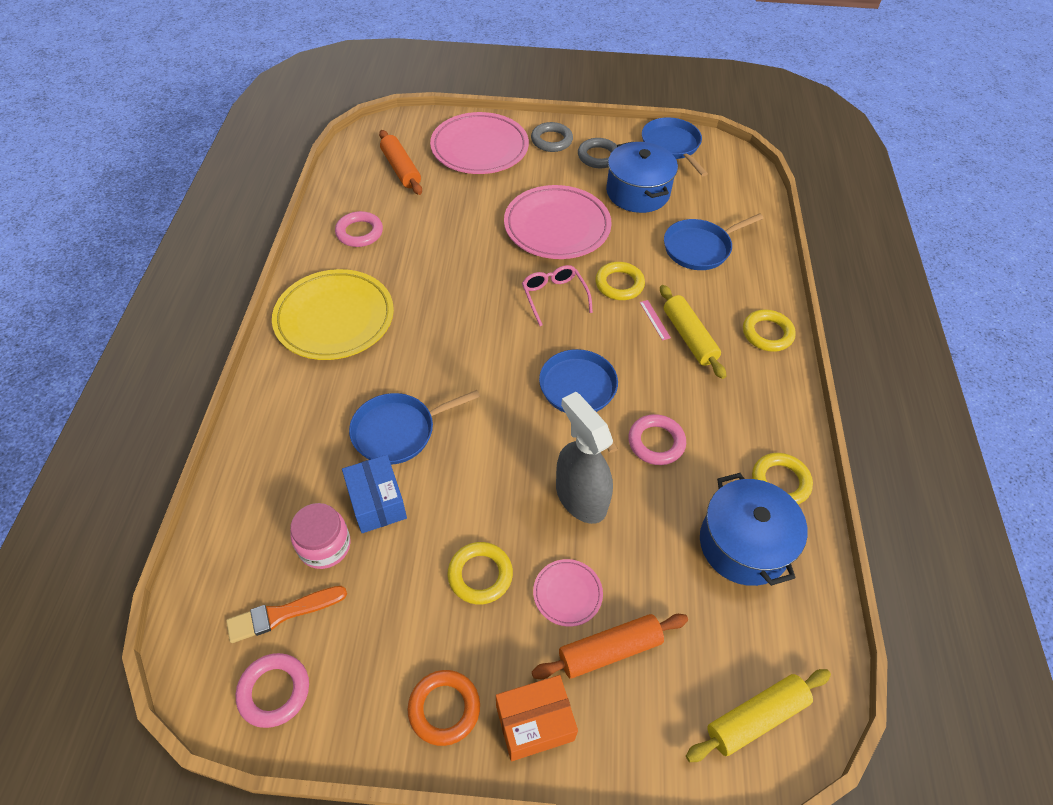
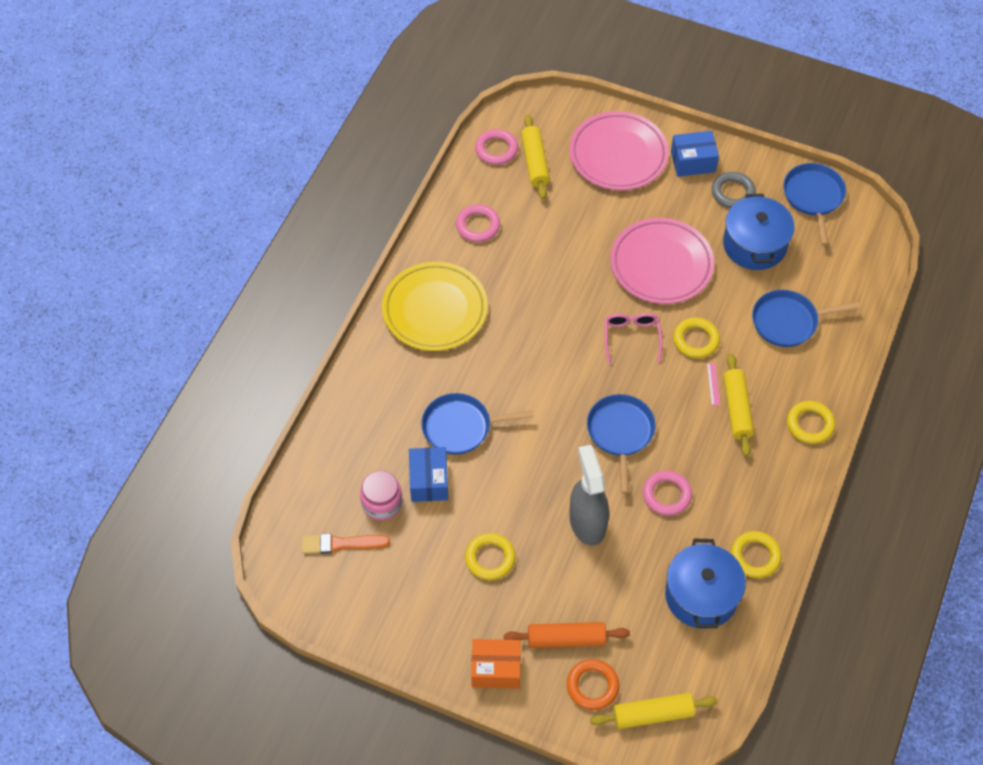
camera: 20 degrees right, 5 degrees up
pink ring [236,653,309,728] -> pink ring moved to [475,129,518,165]
orange rolling pin [379,130,422,195] -> yellow rolling pin [521,115,550,200]
orange ring [407,670,480,746] -> orange ring moved to [567,659,620,710]
grey ring [531,122,573,152] -> blue box [671,131,719,177]
pink plate [533,559,603,627] -> none

